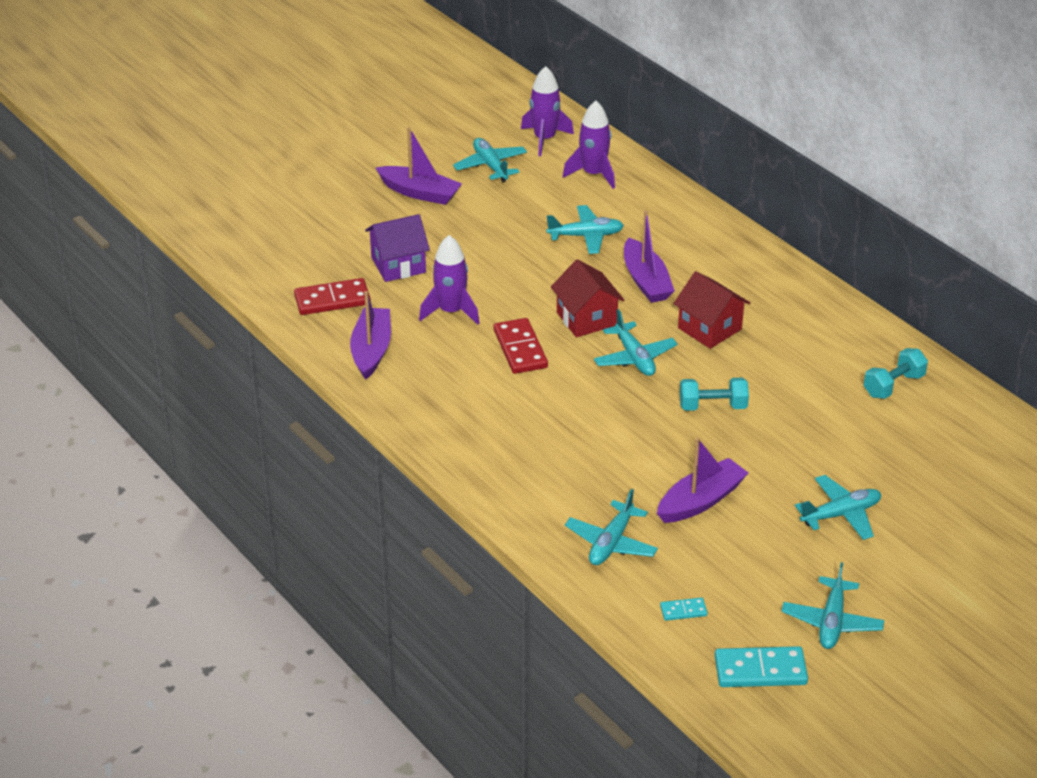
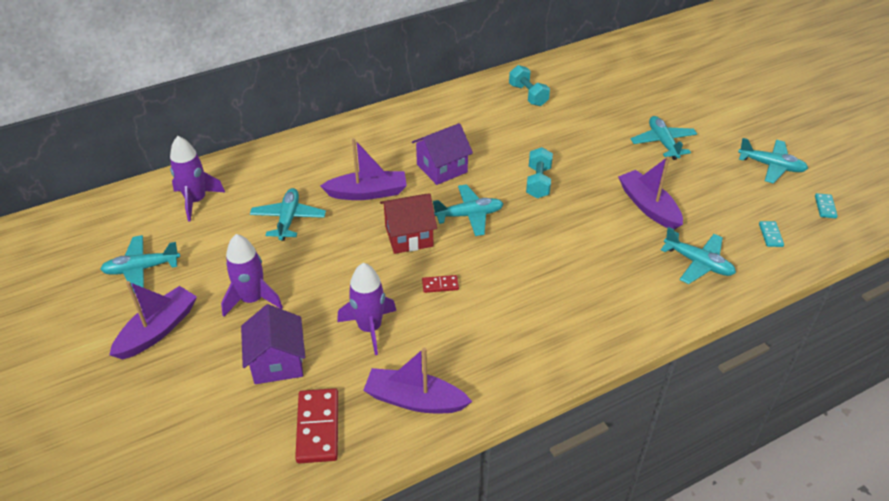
camera: 80 degrees left, 5 degrees up
red domino [494,318,548,374] -> red domino [422,275,459,293], size x0.51
purple rocket [521,66,574,156] -> purple rocket moved to [221,234,283,317]
red house [673,271,750,349] -> purple house [412,123,473,185]
turquoise domino [715,646,808,687] -> turquoise domino [815,193,838,218], size x0.51

